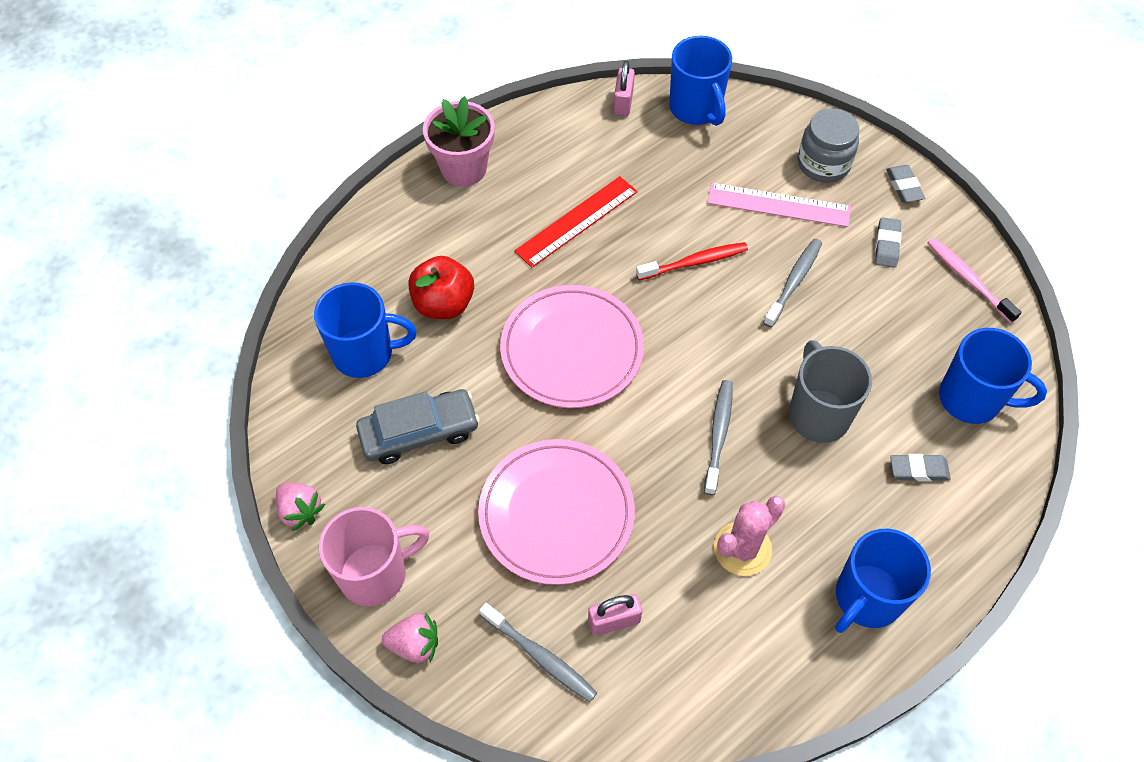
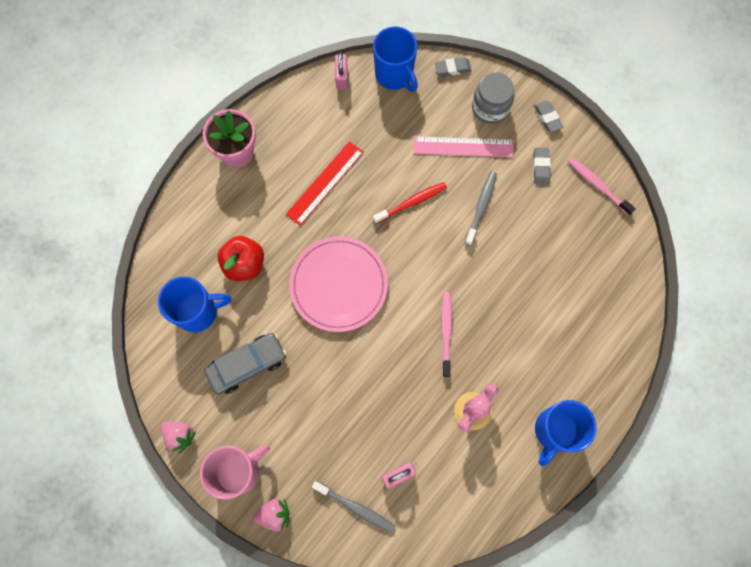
camera: 10 degrees left, 15 degrees up
pink plate [478,439,635,585] -> none
grey toothbrush [704,380,733,495] -> pink toothbrush [441,292,452,377]
grey mug [789,340,872,443] -> none
grey eraser [890,454,951,482] -> grey eraser moved to [435,57,472,76]
blue mug [939,328,1047,424] -> none

